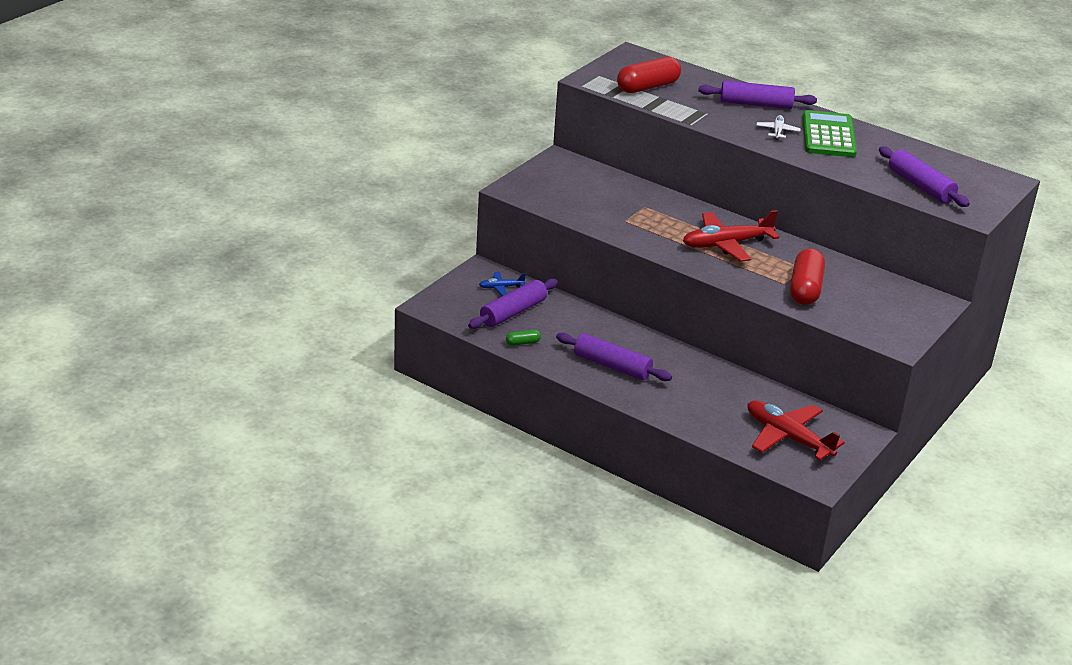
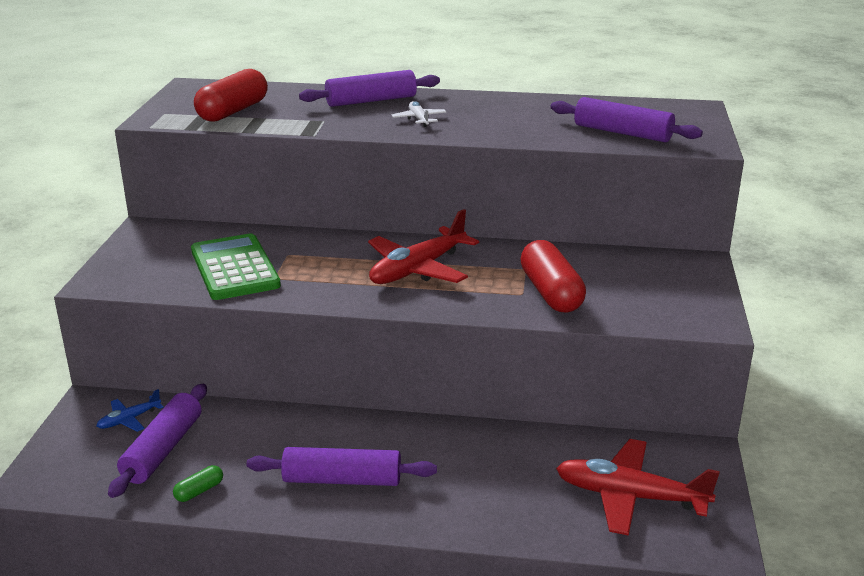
camera: 25 degrees left, 5 degrees down
green calculator [802,110,857,157] -> green calculator moved to [191,233,281,300]

